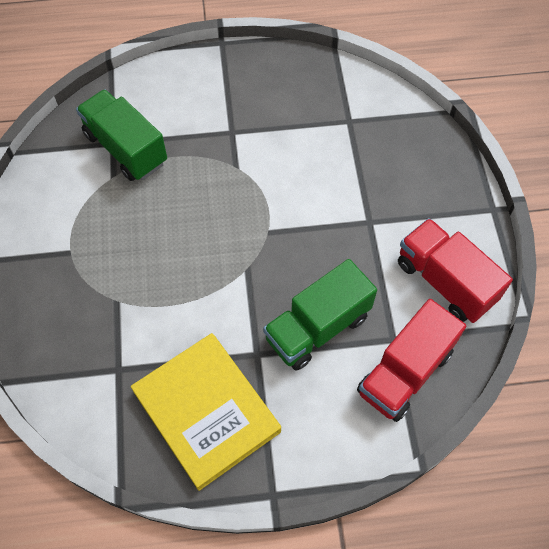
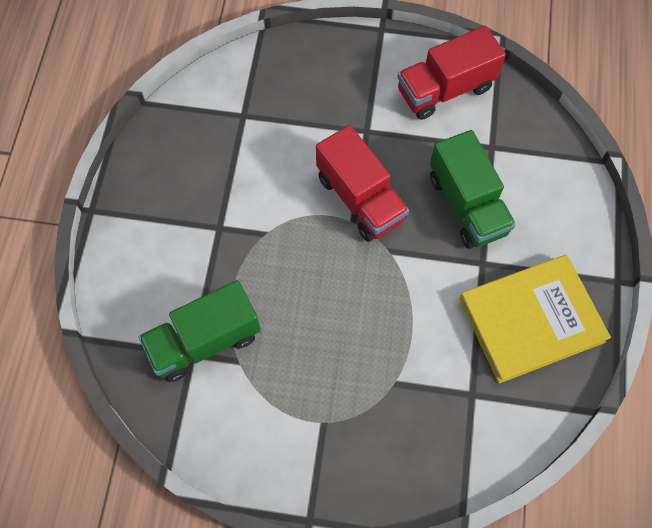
camera: 75 degrees left, 5 degrees up
red truck [357,299,466,422] -> red truck moved to [316,125,409,242]

